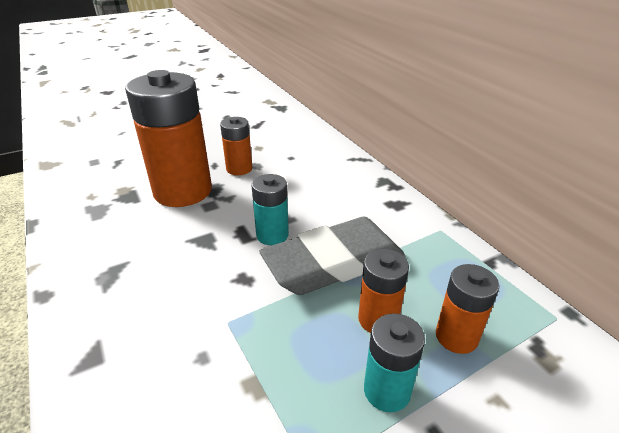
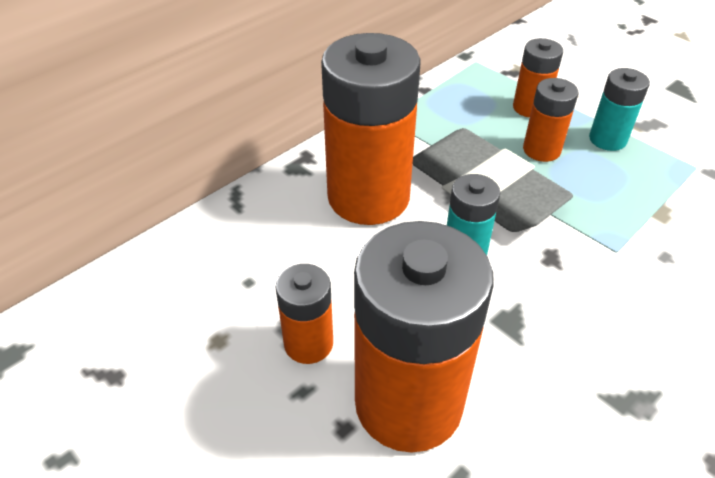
camera: 105 degrees left, 10 degrees up
none -> orange battery [321,33,421,225]

